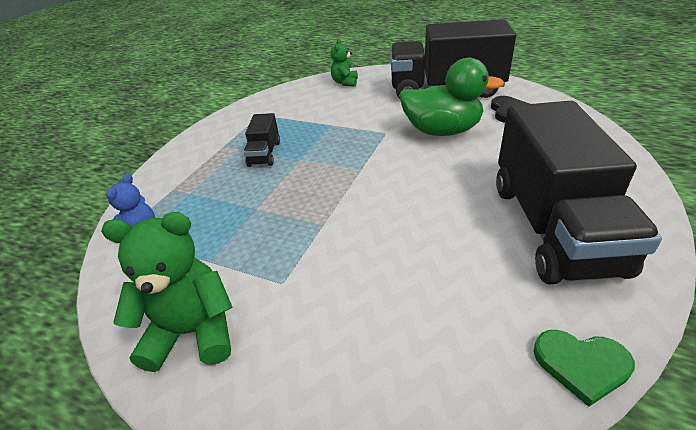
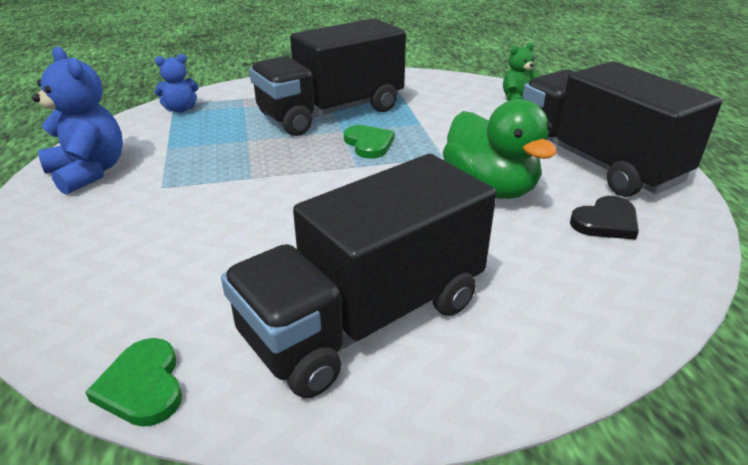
camera: 50 degrees right, 5 degrees down
green teddy bear [101,212,233,372] -> blue teddy bear [32,47,123,195]
black truck [244,113,280,167] -> black truck [249,18,406,136], size x2.28
none -> green heart [344,125,395,159]

